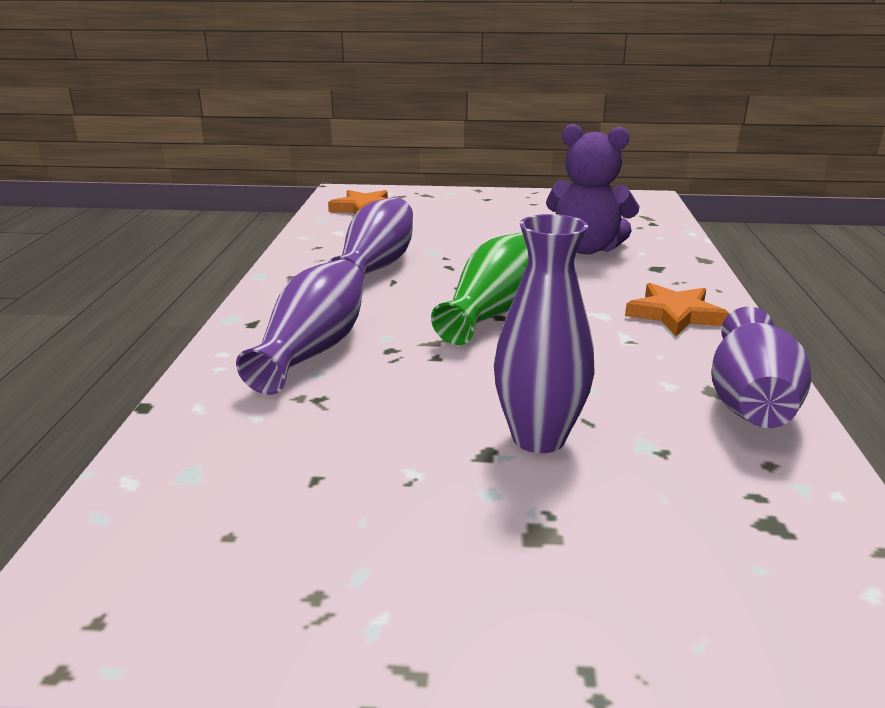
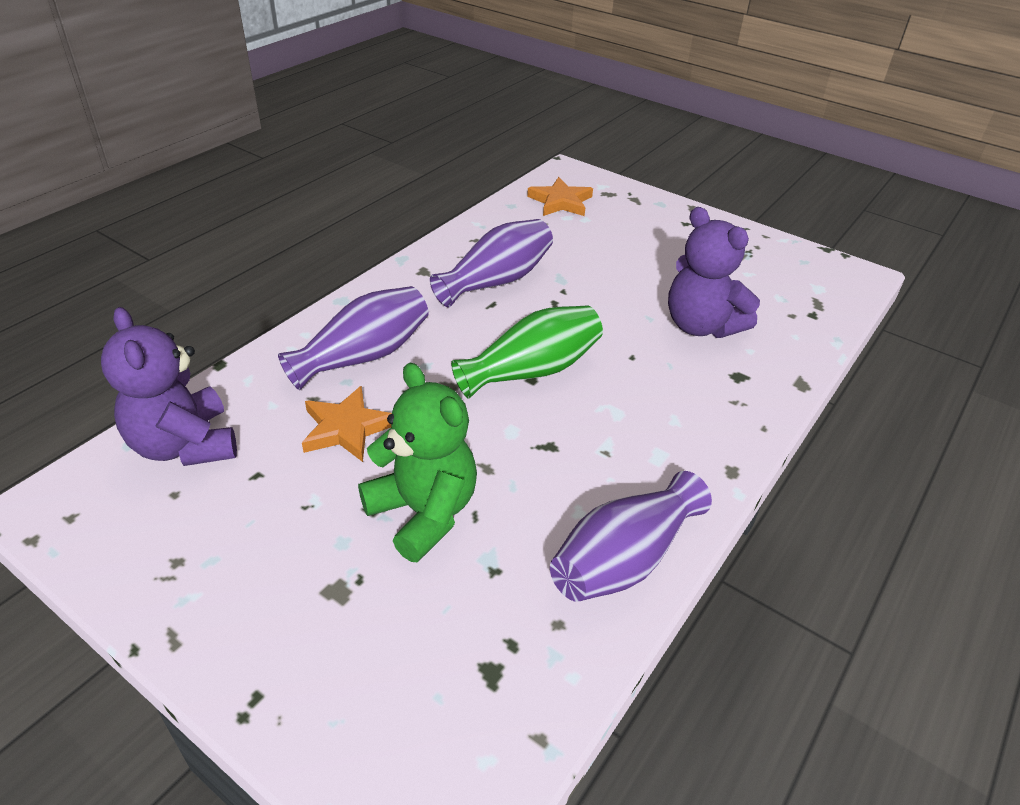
camera: 30 degrees right, 15 degrees up
purple vase [494,214,594,453] -> green teddy bear [358,363,477,562]
orange star [625,283,729,336] -> orange star moved to [302,386,392,462]
none -> purple teddy bear [101,307,237,466]

